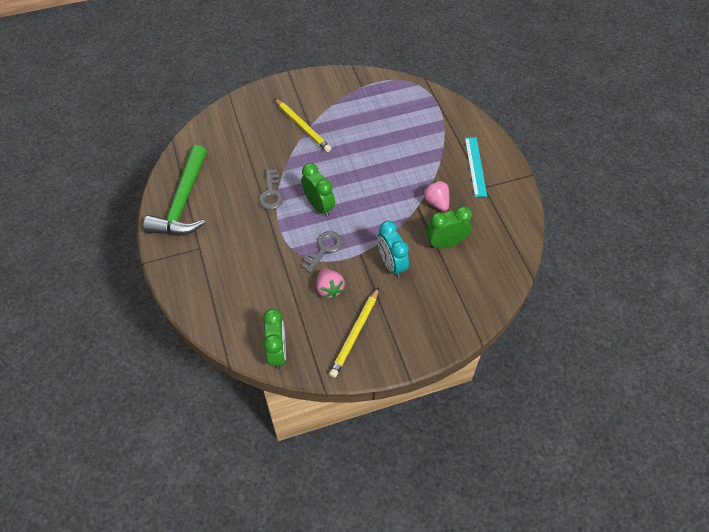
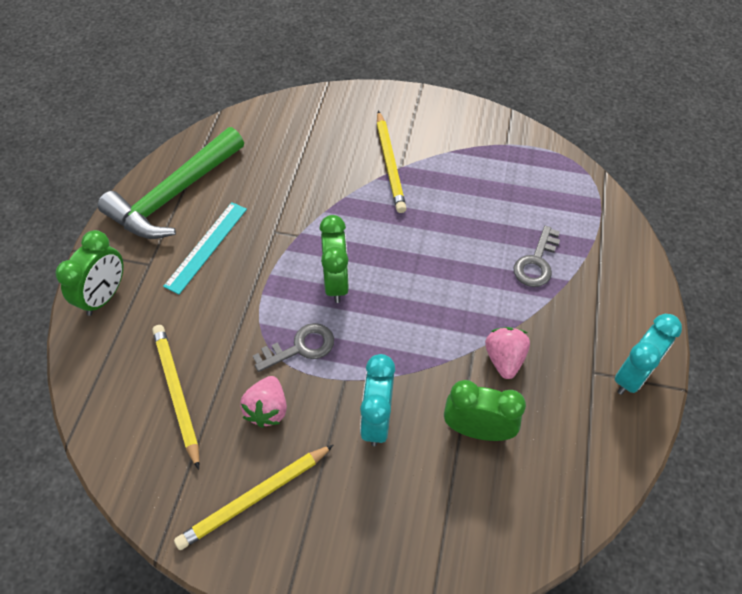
camera: 30 degrees right, 0 degrees up
grey key [259,169,284,210] -> grey key moved to [513,226,560,287]
green clock [263,309,286,370] -> green clock moved to [55,230,123,316]
turquoise ruler [465,137,487,197] -> turquoise ruler moved to [163,202,247,294]
none -> yellow pencil [152,325,200,470]
none -> turquoise clock [615,314,682,395]

